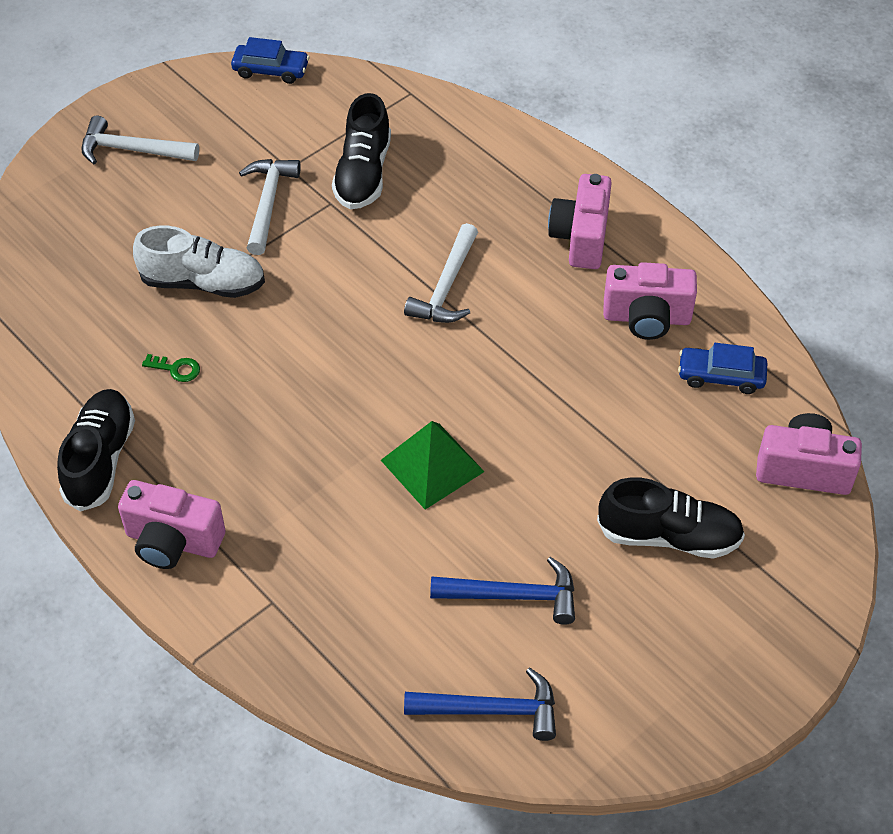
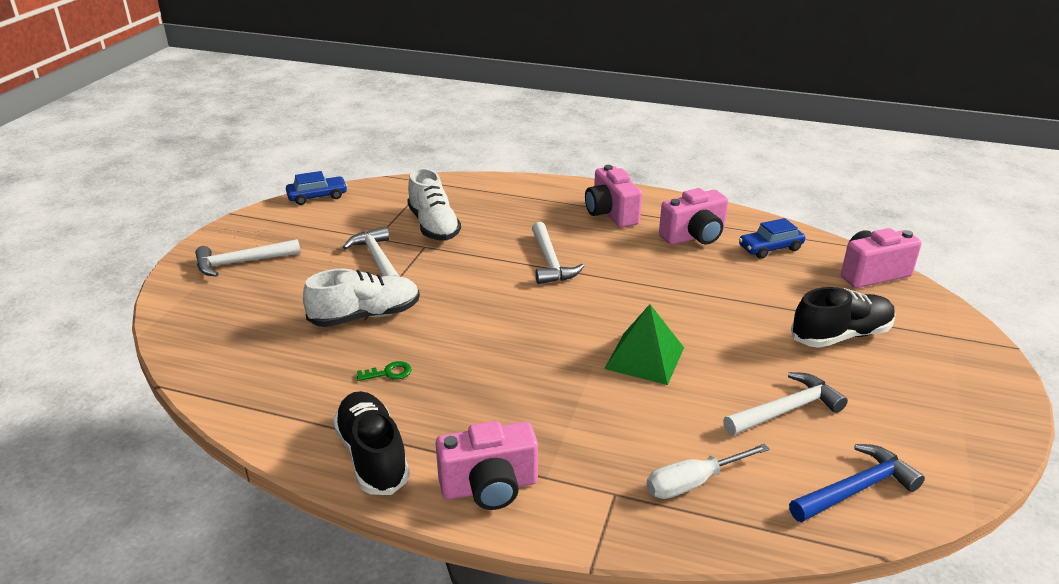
camera: 30 degrees left, 20 degrees down
black shoe [332,93,391,210] -> white shoe [407,168,461,241]
blue hammer [430,557,575,625] -> white hammer [723,372,848,435]
none -> white screwdriver [646,444,770,499]

